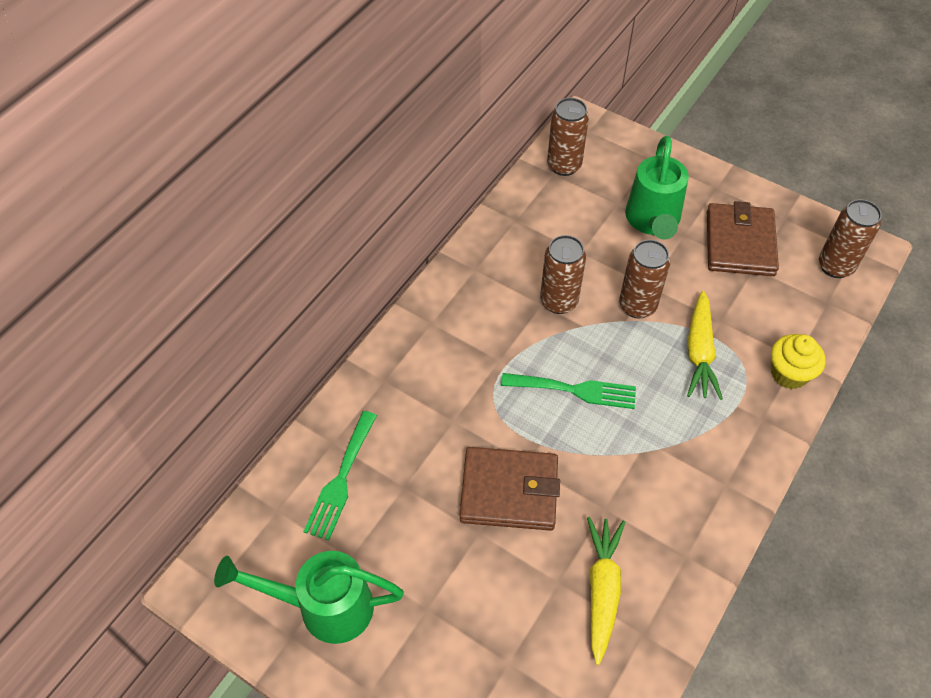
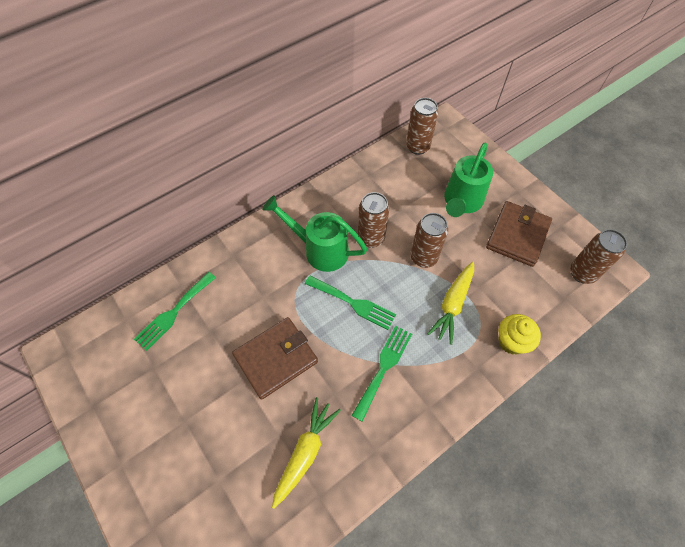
camera: 20 degrees right, 5 degrees up
green watering can [214,551,404,644] -> green watering can moved to [262,195,367,272]
brown wallet [460,447,560,531] -> brown wallet turned 60 degrees counterclockwise [232,317,318,400]
none -> green fork [351,326,412,422]

